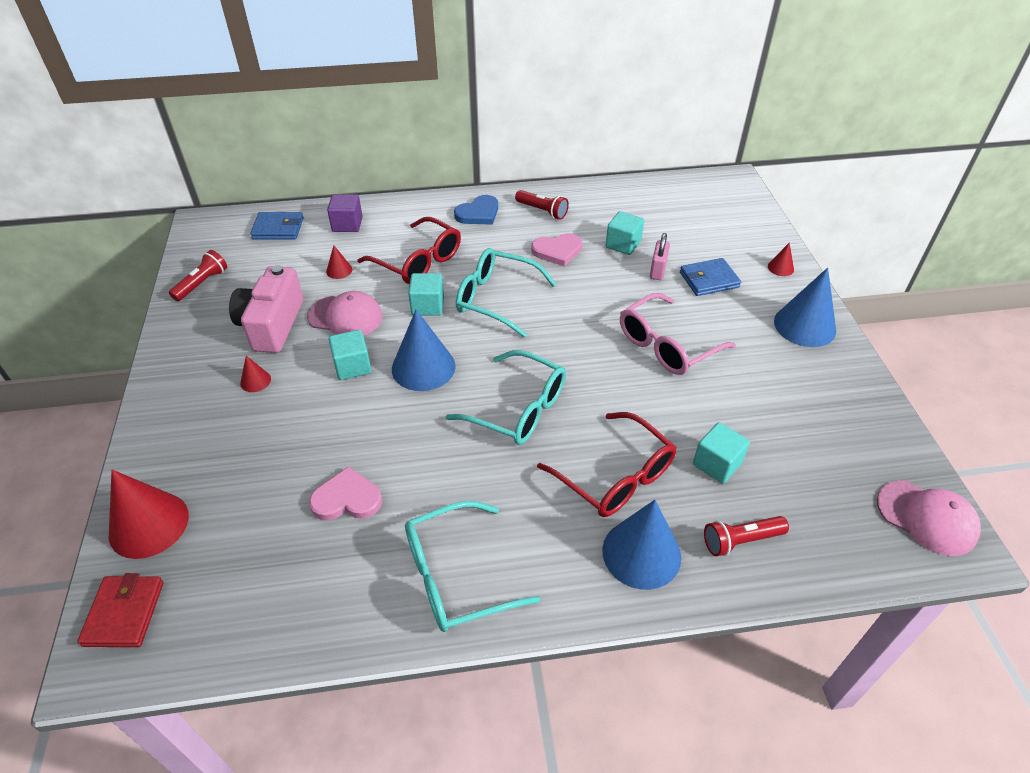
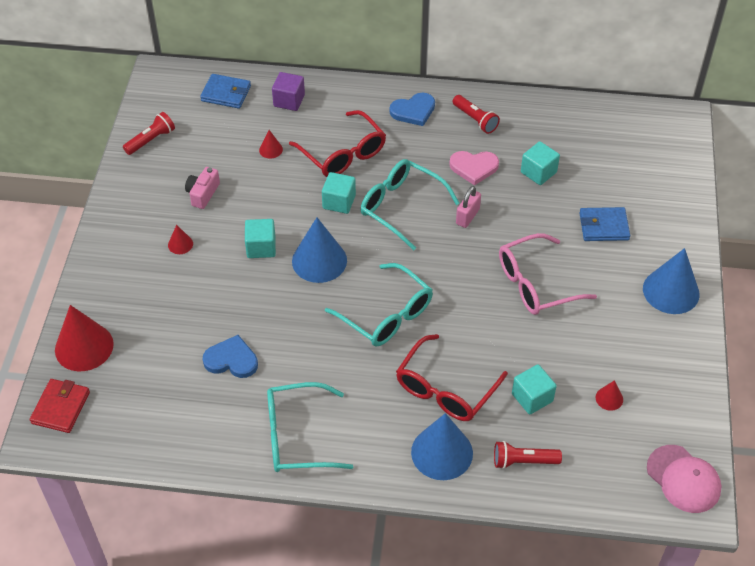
camera: 15 degrees right, 5 degrees up
pink camera [229,265,303,353] -> pink camera [185,167,220,209], size x0.54
pink cap [307,291,383,336] -> none
pink heart [309,466,382,520] -> blue heart [203,335,258,378]
red glasses [537,412,677,517] -> red glasses turned 60 degrees clockwise [396,334,508,421]
pink padlock [650,233,670,280] -> pink padlock moved to [456,186,481,228]
red cone [768,242,794,276] -> red cone moved to [595,380,623,411]

